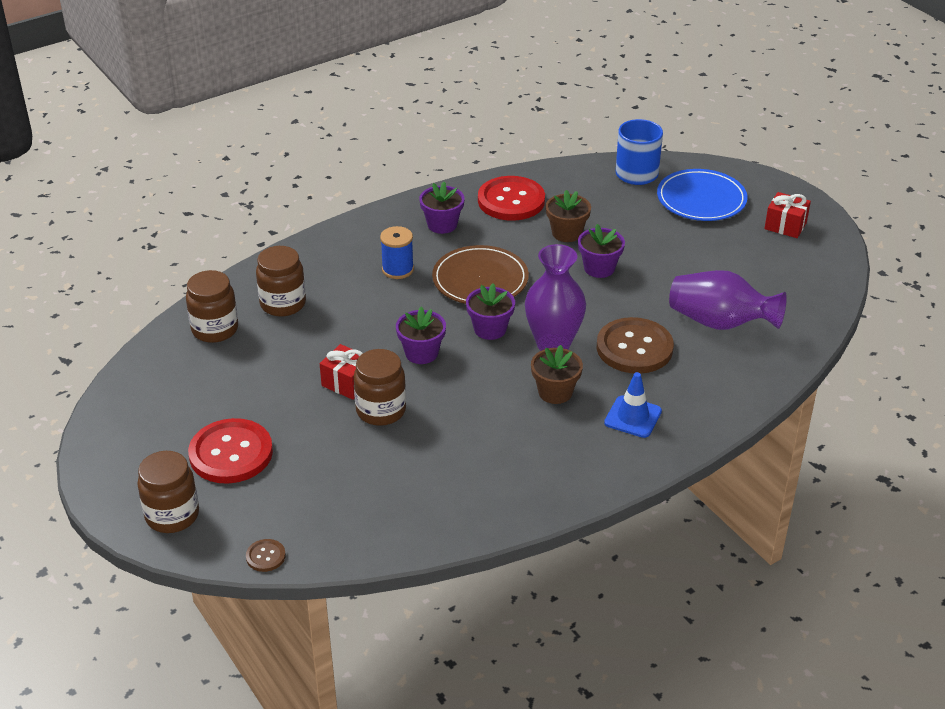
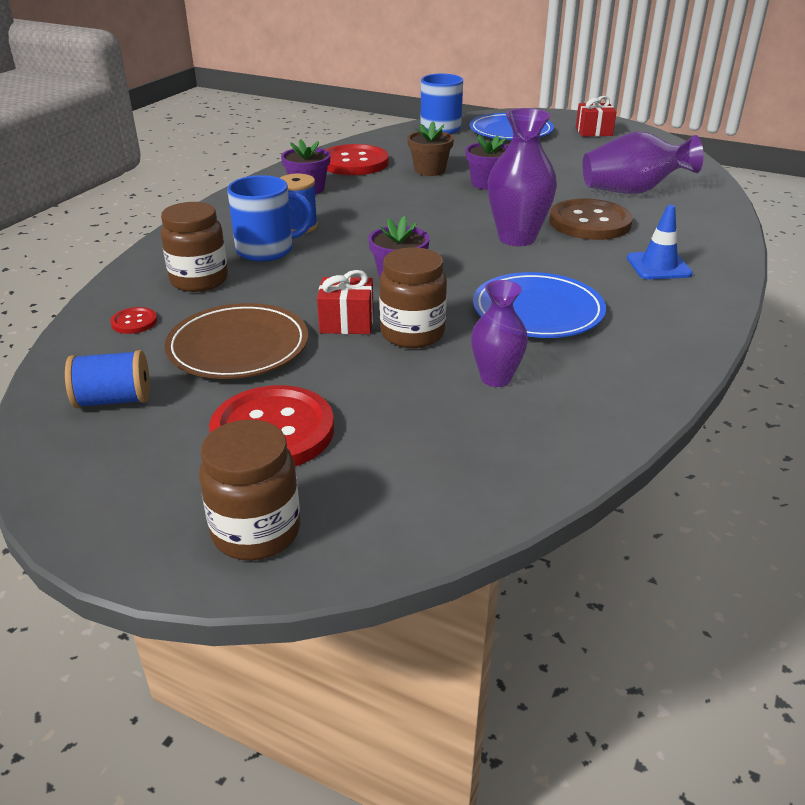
camera: 30 degrees left, 5 degrees down
brown jar [186,270,238,343] -> red button [110,307,157,334]
brown button [246,539,286,572] -> none
brown plate [432,245,529,304] -> brown plate moved to [164,303,308,379]
purple flower pot [466,283,515,340] -> none
brown flower pot [531,345,583,404] -> none
none -> blue spool [65,350,150,408]
none -> blue mug [227,175,314,262]
none -> purple vase [471,280,528,387]
none -> blue plate [473,272,606,338]

